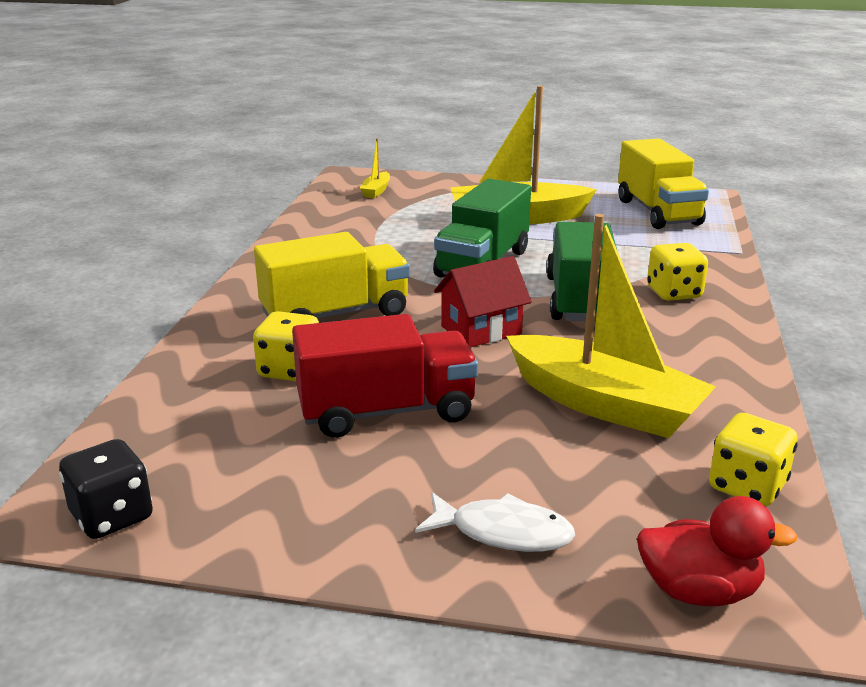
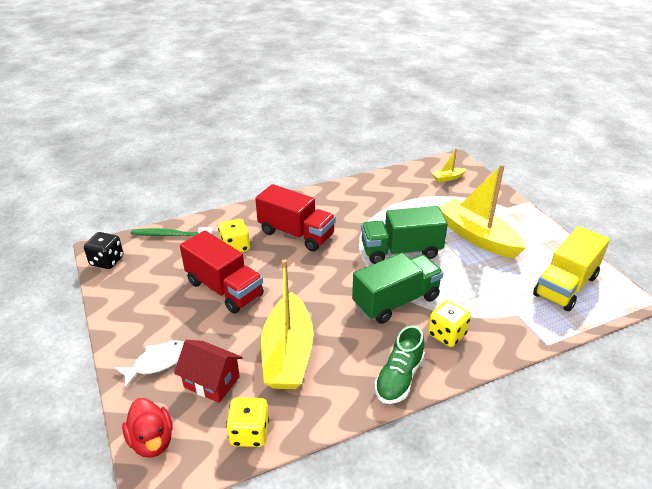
camera: 55 degrees right, 10 degrees up
yellow truck [254,232,410,318] -> red truck [255,184,336,252]
white fish [415,492,575,552] -> white fish turned 105 degrees counterclockwise [115,341,184,388]
red house [434,256,532,348] -> red house moved to [174,340,243,403]
none -> green toothbrush [131,227,213,236]
none -> green shoe [374,325,425,404]

